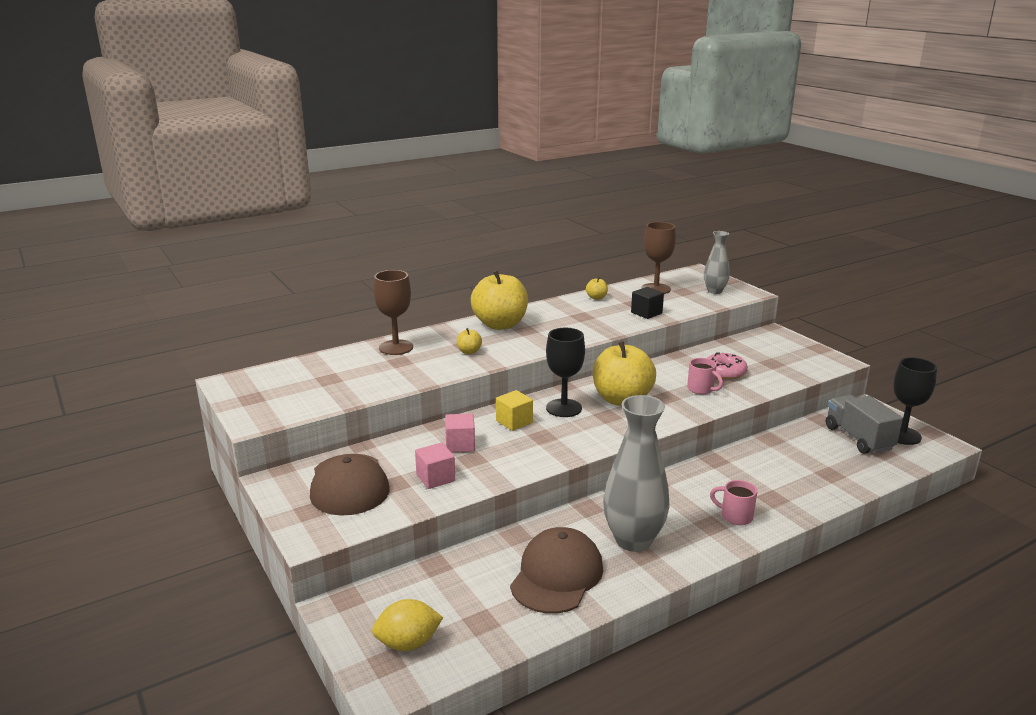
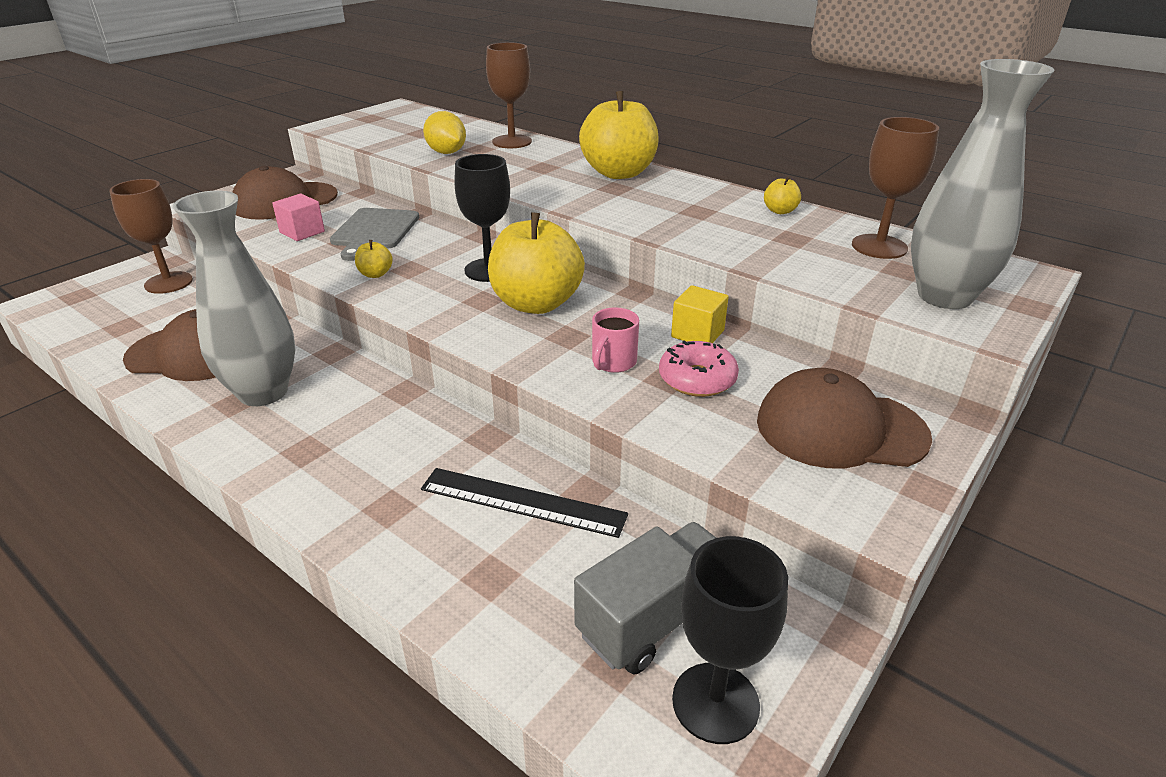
camera: 70 degrees right, 10 degrees up
yellow lemon [372,599,443,651] -> yellow lemon moved to [423,111,466,154]
pink cube [445,413,475,452] -> grey cutting board [330,208,419,261]
yellow apple [457,328,482,354] -> yellow apple moved to [355,240,393,278]
yellow cube [496,390,533,431] -> yellow cube moved to [671,285,729,343]
black cube [631,287,664,319] -> none
grey vase [704,231,730,294] -> grey vase [911,59,1054,309], size x1.75
pink mug [710,480,757,525] -> none
none -> brown goblet [109,179,193,294]
none -> black ruler [421,468,628,538]
none -> brown cap [757,368,932,468]

